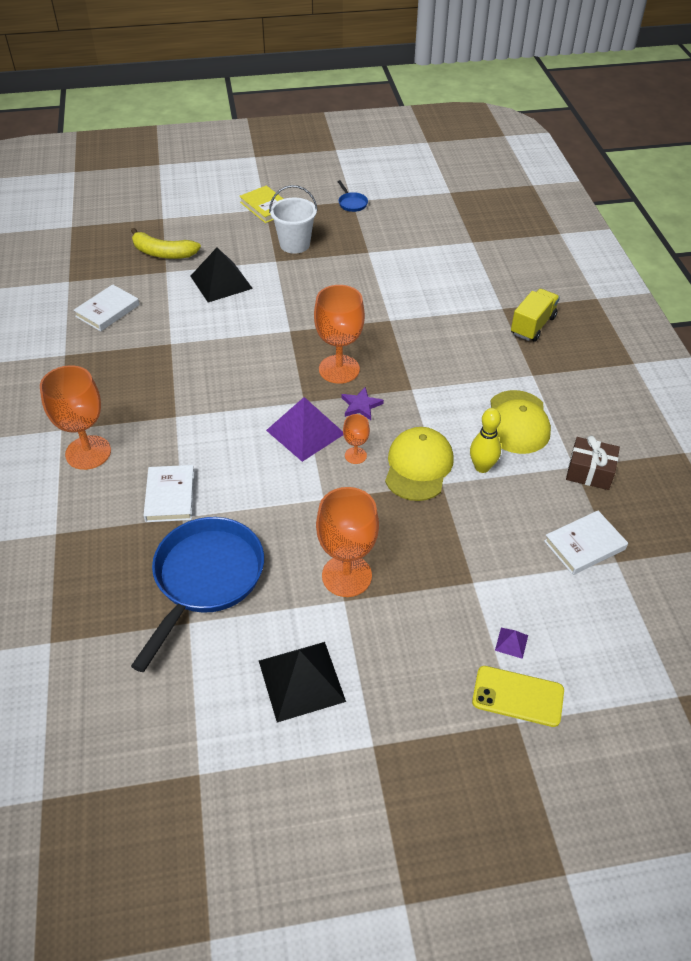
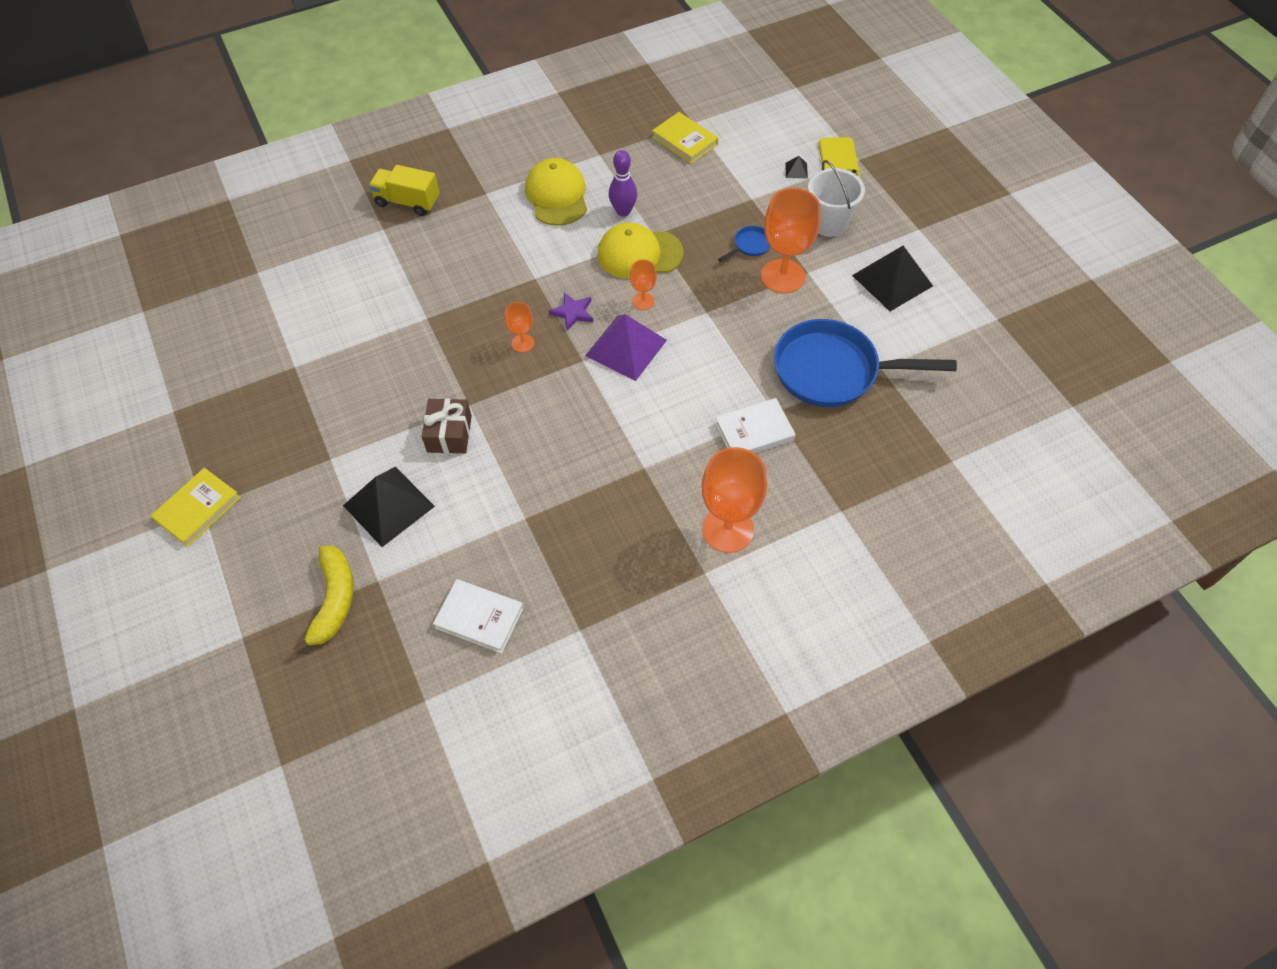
camera: 105 degrees left, 10 degrees up
white bucket [269,185,318,254] -> white bucket moved to [808,160,865,237]
orange goblet [314,285,365,384] -> orange goblet [505,302,534,353], size x0.50
blue pan [337,180,368,212] -> blue pan moved to [718,226,770,262]
yellow bowling pin [470,408,501,473] -> purple bowling pin [609,150,637,217]
yellow cap [491,390,551,454] -> yellow cap turned 90 degrees counterclockwise [525,158,587,226]
purple pyramid [495,628,528,659] -> black pyramid [785,156,808,179]
white book [544,511,628,575] -> yellow book [652,112,718,164]
brown gift [566,436,620,490] -> brown gift moved to [422,398,472,453]

